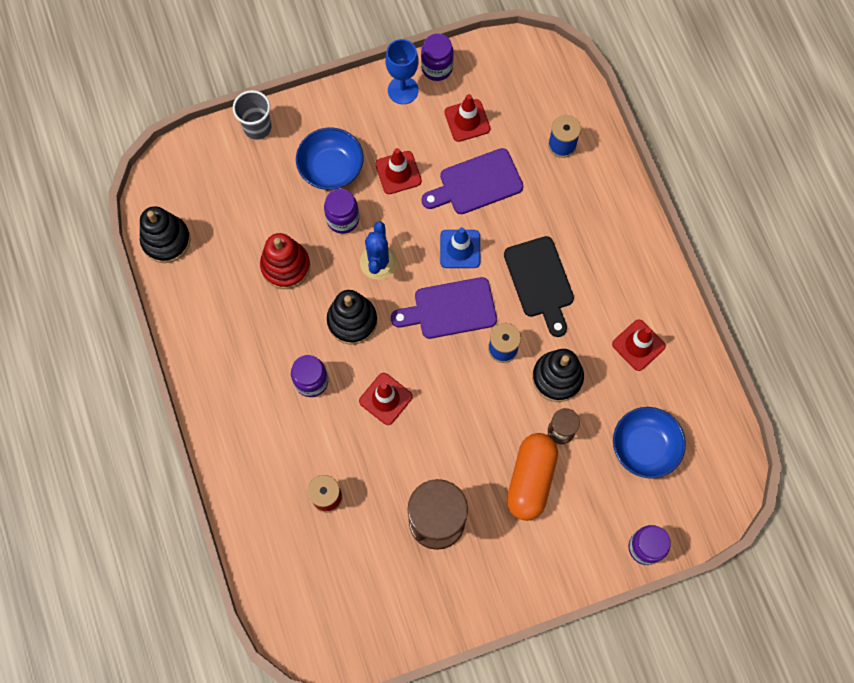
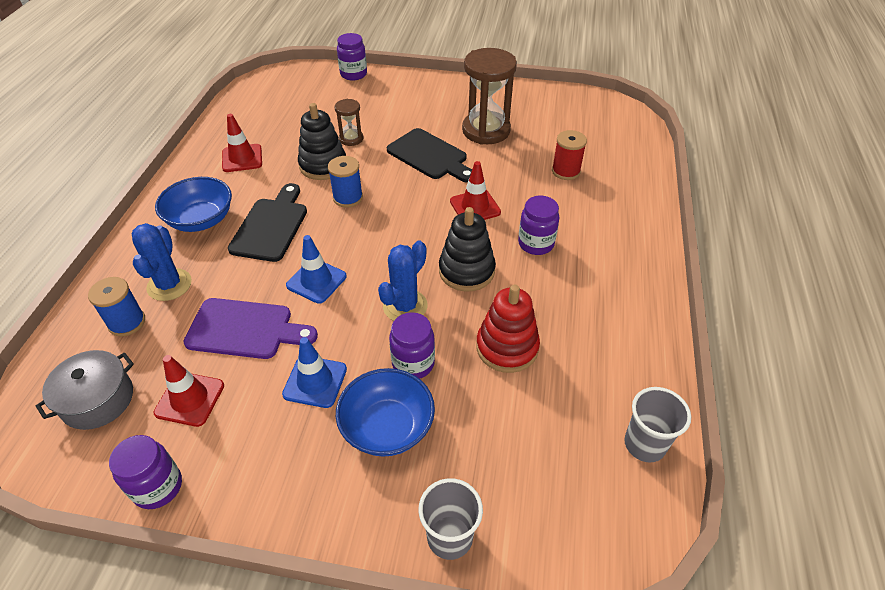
camera: 150 degrees left, 25 degrees down
black stacking toy [140,206,191,263] -> grey cup [624,387,691,463]
red traffic cone [375,148,422,194] -> blue traffic cone [282,337,347,408]
blue goblet [385,39,418,104] -> none
purple cutting board [391,277,497,339] -> none
orange capsule [507,433,558,521] -> none
blue bowl [613,407,686,478] -> blue bowl moved to [155,177,232,232]
none -> grey pot [36,350,134,430]
none -> blue cactus [132,223,192,301]
none -> black cutting board [387,128,472,183]

